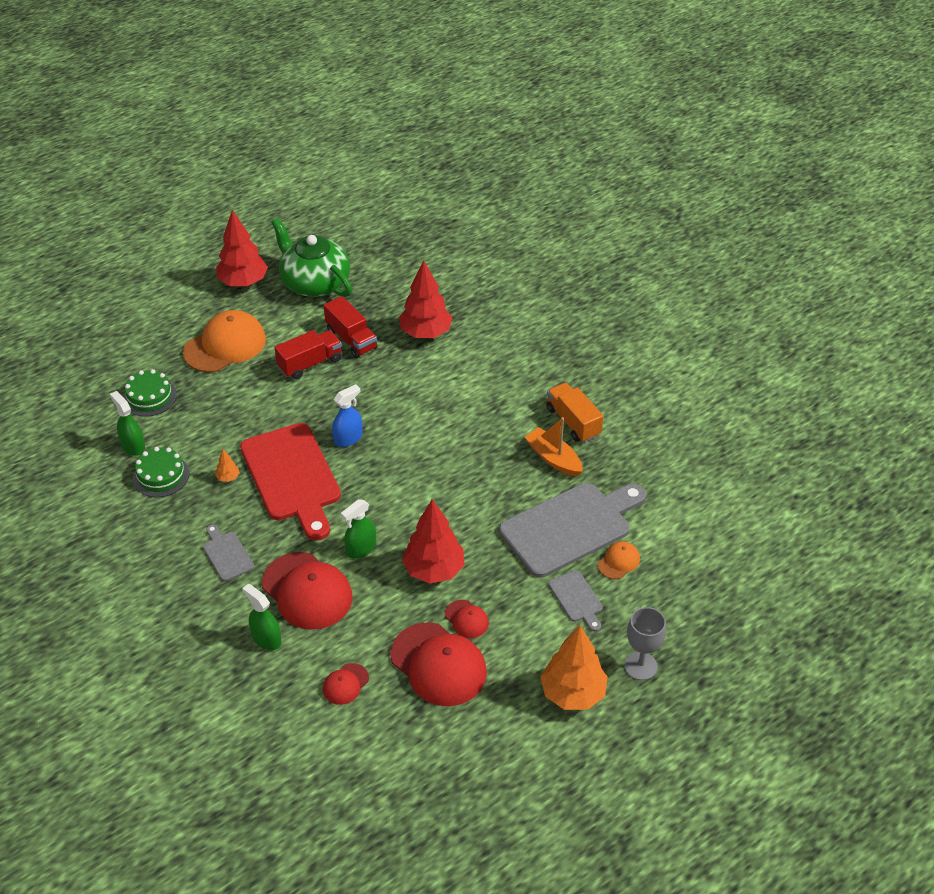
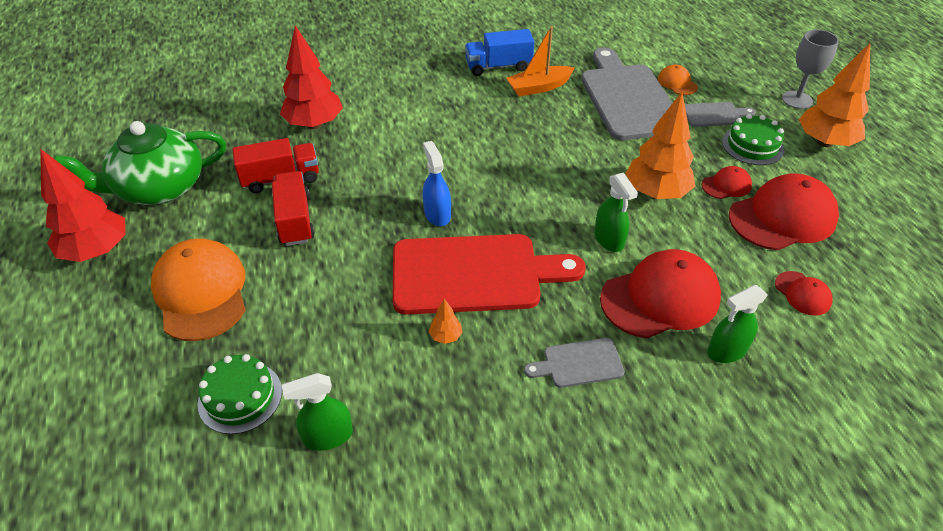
camera: 70 degrees left, 0 degrees up
green cake [133,447,189,497] -> green cake moved to [722,114,784,165]
red tree [402,499,465,583] -> orange tree [626,92,695,199]
orange truck [546,383,603,443] -> blue truck [465,29,534,76]

